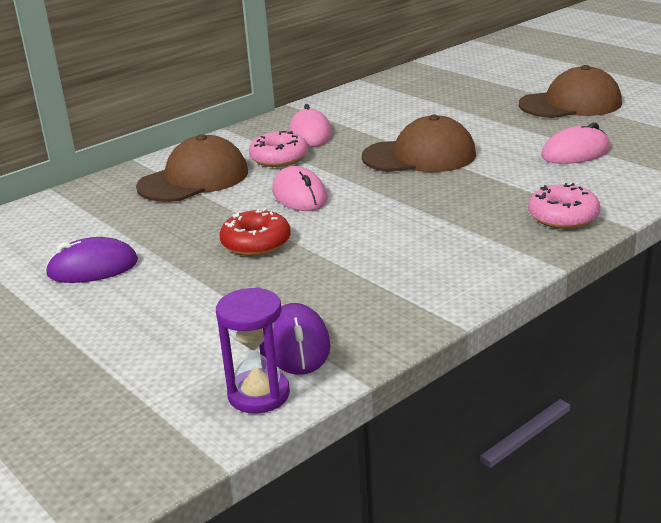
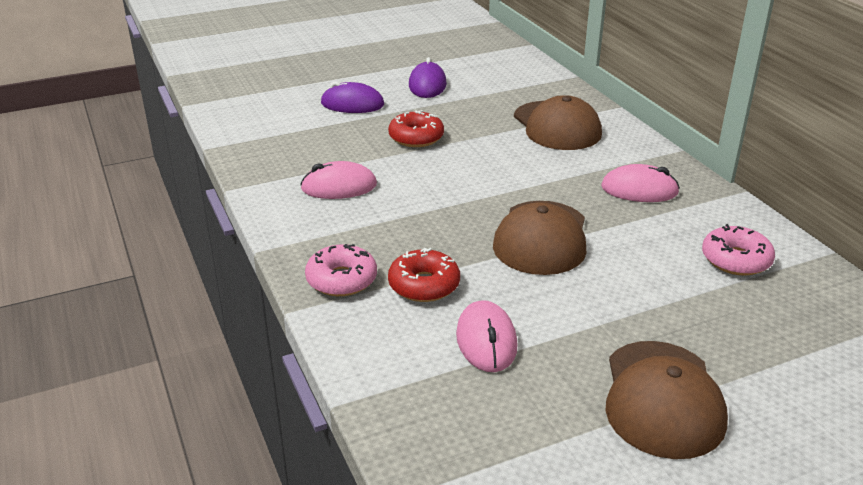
camera: 105 degrees right, 5 degrees up
purple hourglass [216,287,290,414] -> none
pink donut [249,131,308,167] -> pink donut moved to [702,224,775,276]
pink mouse [272,166,327,211] -> pink mouse moved to [300,161,377,199]
purple mouse [273,303,330,375] -> purple mouse moved to [321,81,384,113]
none -> red donut [388,248,460,302]

